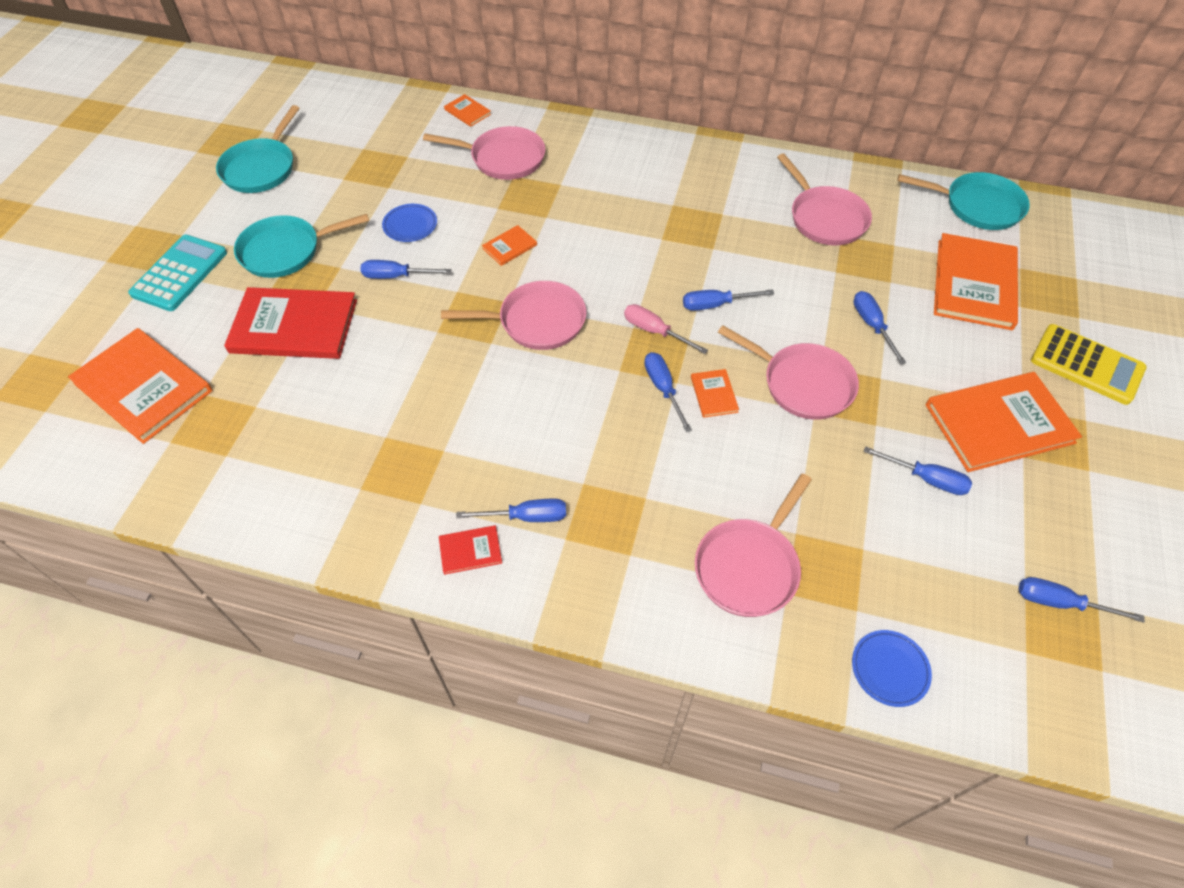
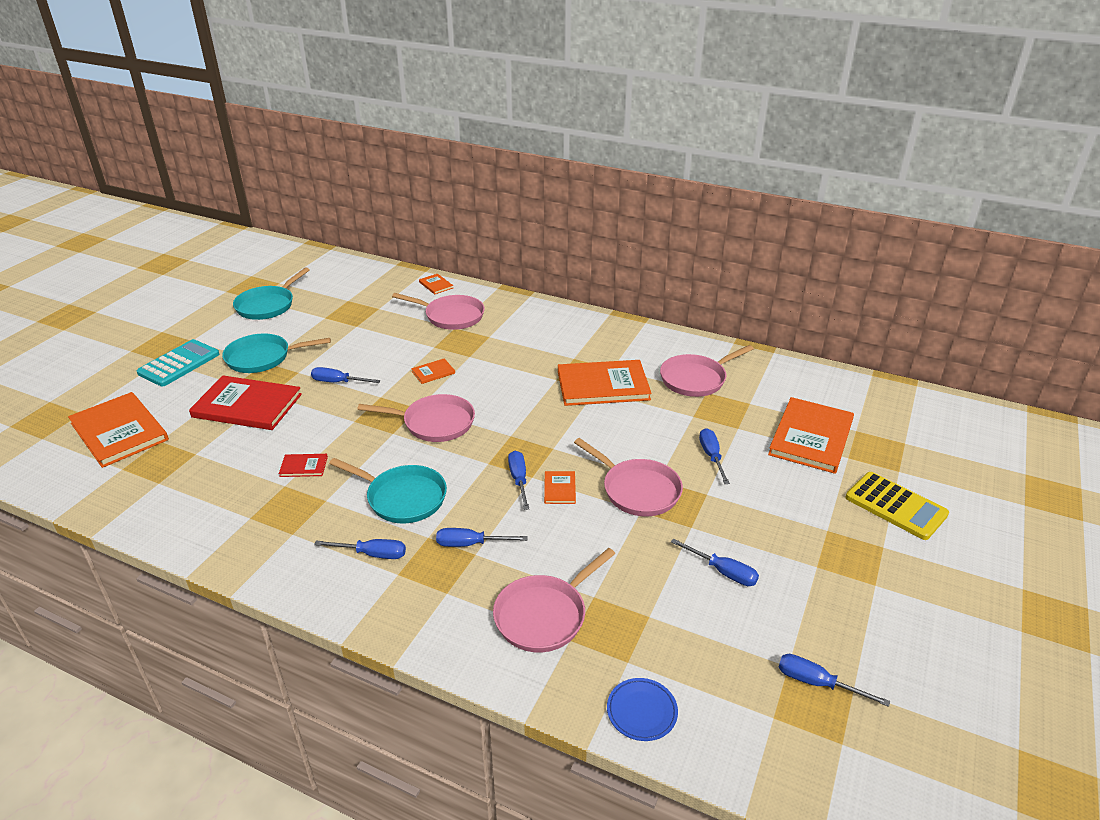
camera: 10 degrees right, 20 degrees down
blue plate [382,204,437,242] -> none
red book [439,525,502,575] -> red book moved to [279,454,328,477]
pink screwdriver [624,304,708,354] -> none
blue screwdriver [683,289,774,311] -> blue screwdriver moved to [436,528,528,547]
pink pan [777,153,872,245] -> pink pan turned 75 degrees clockwise [660,345,754,397]
turquoise pan [897,172,1030,230] -> turquoise pan moved to [329,458,447,523]
orange book [926,372,1082,472] -> orange book moved to [558,360,652,406]

